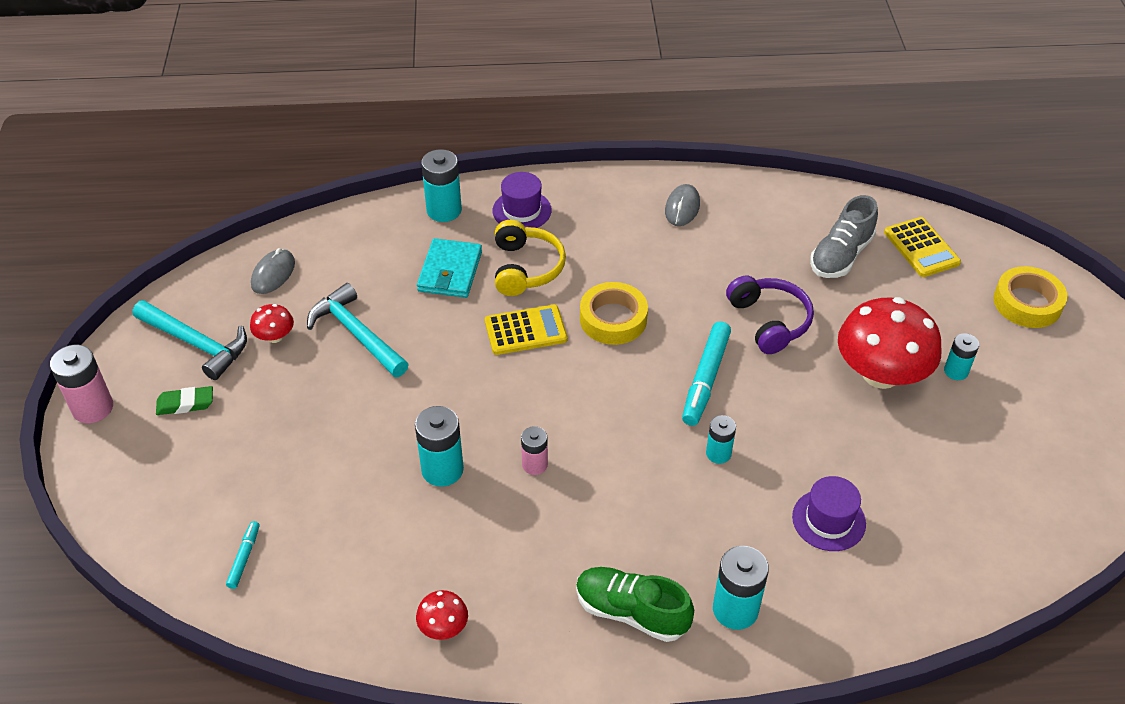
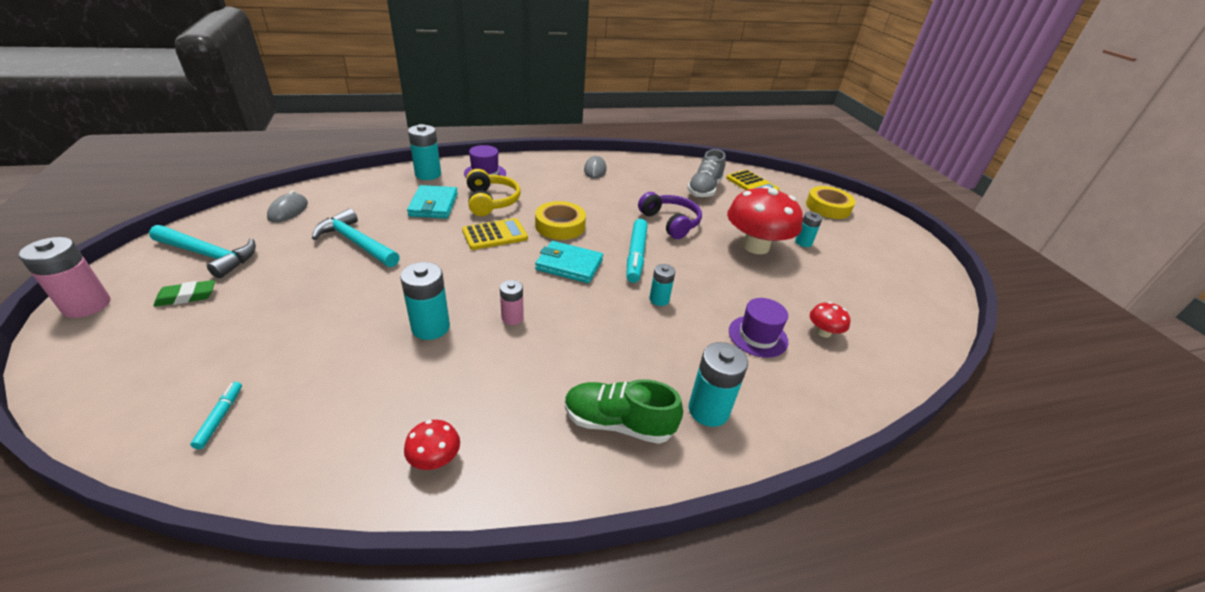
camera: 15 degrees left, 10 degrees down
red mushroom [250,304,294,343] -> red mushroom moved to [810,302,851,338]
none -> turquoise wallet [535,241,603,283]

